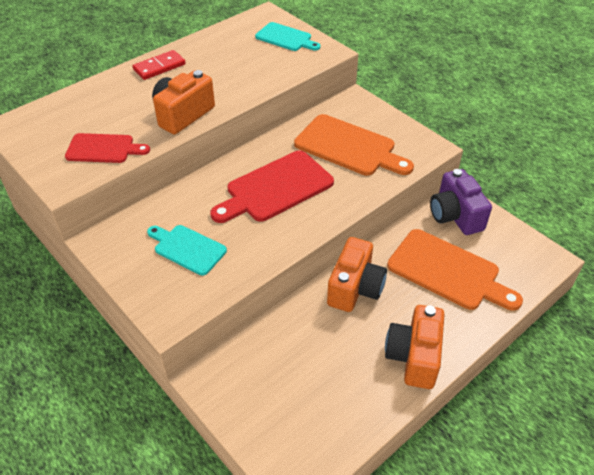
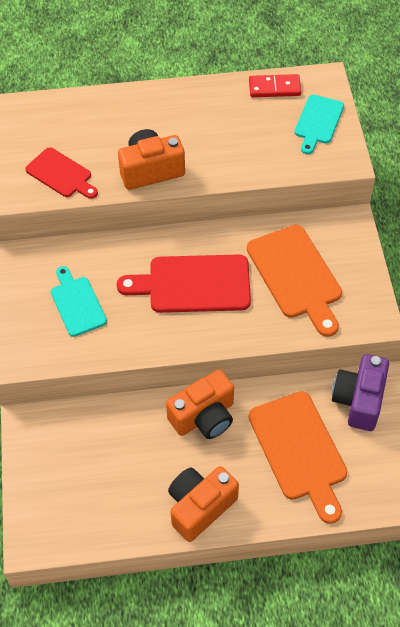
camera: 35 degrees right, 10 degrees up
red domino [133,50,185,80] -> red domino moved to [249,74,301,97]
turquoise cutting board [255,22,321,51] -> turquoise cutting board turned 45 degrees clockwise [295,95,344,154]

